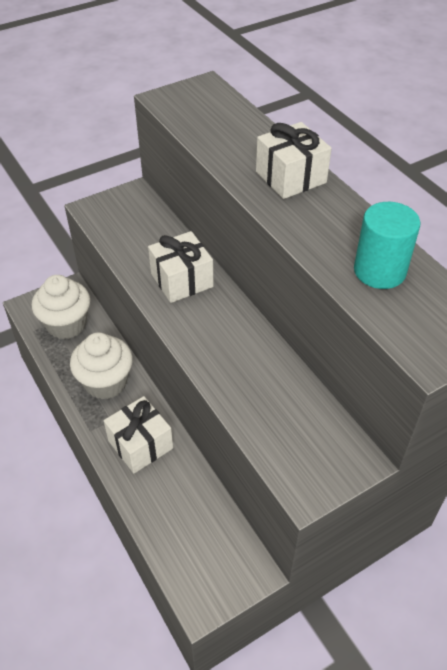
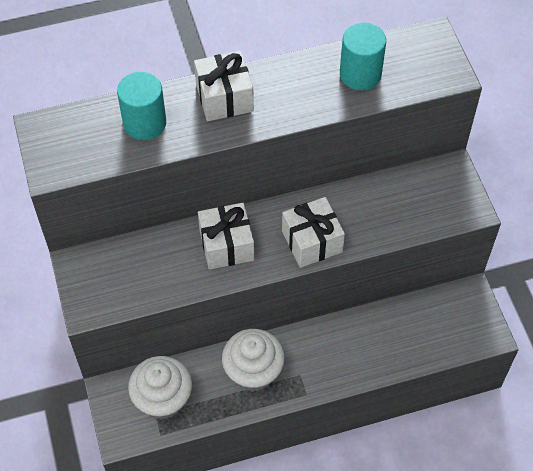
camera: 75 degrees left, 10 degrees up
white gift [104,396,173,473] -> white gift moved to [282,197,345,268]
none -> turquoise cylinder [117,72,166,140]

